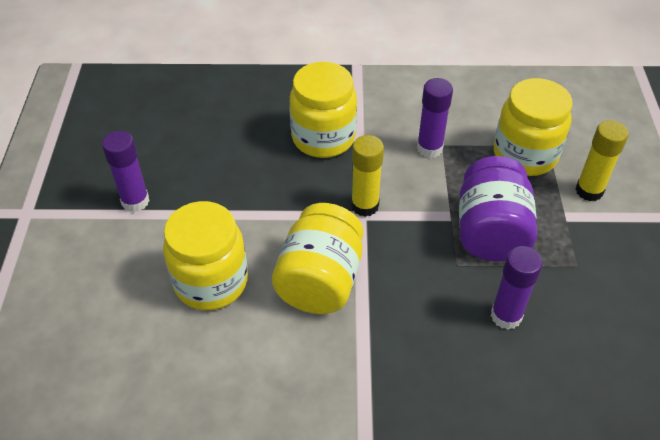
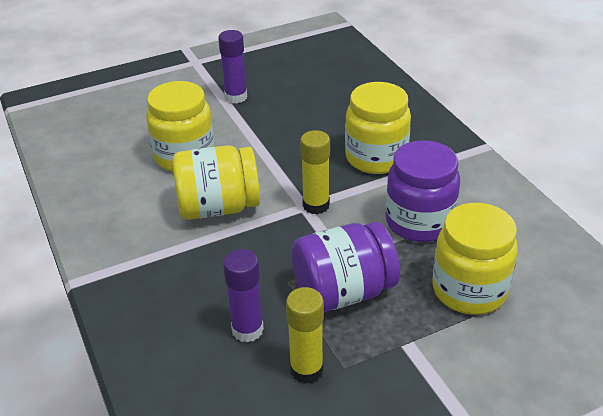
camera: 65 degrees right, 10 degrees down
purple glue stick [417,78,453,158] -> purple jar [386,140,460,242]
yellow glue stick [575,120,629,201] -> yellow glue stick moved to [286,287,324,384]

